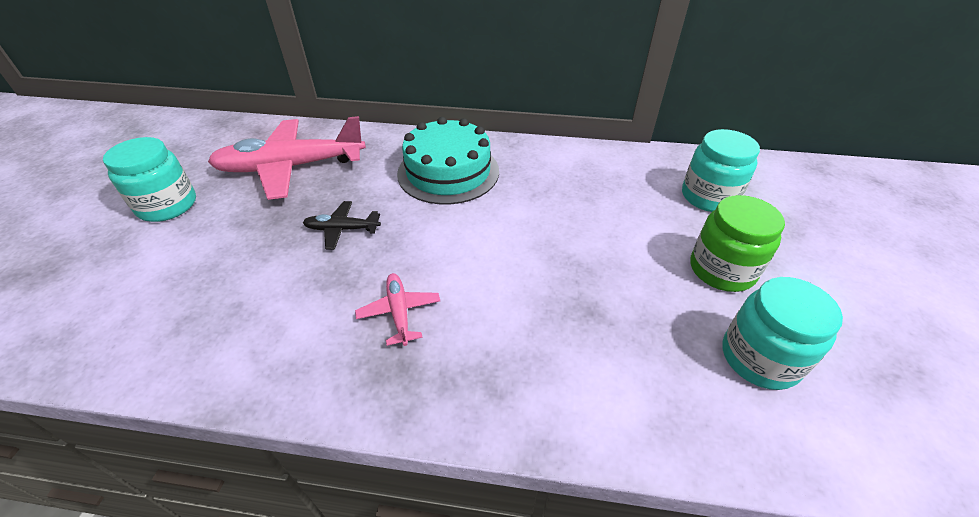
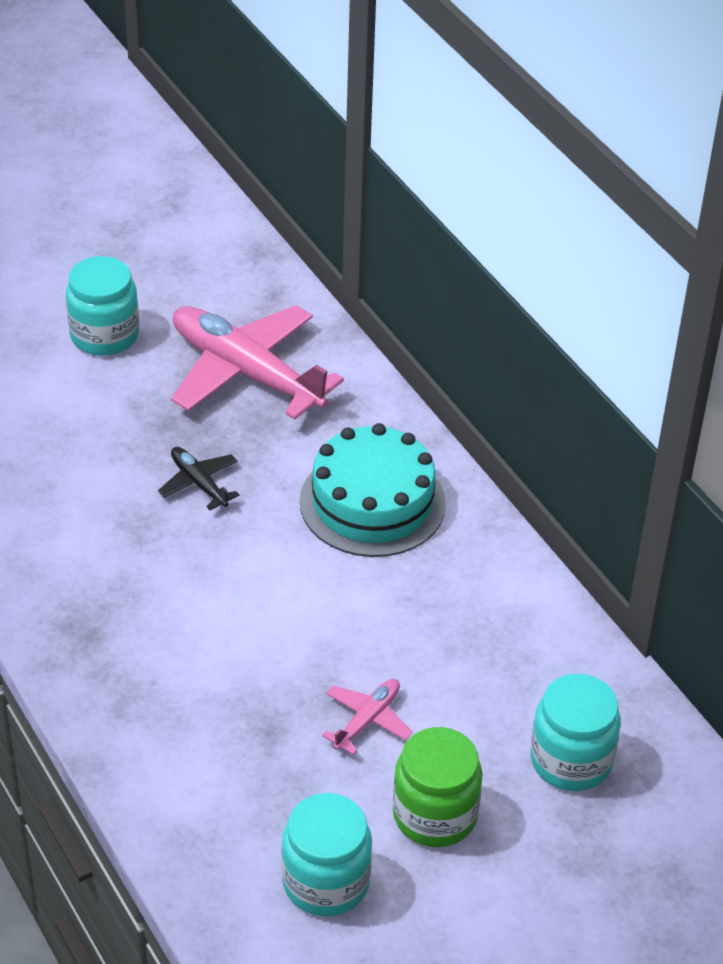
camera: 50 degrees right, 0 degrees up
pink plane [355,273,440,346] -> pink plane moved to [322,679,412,755]

